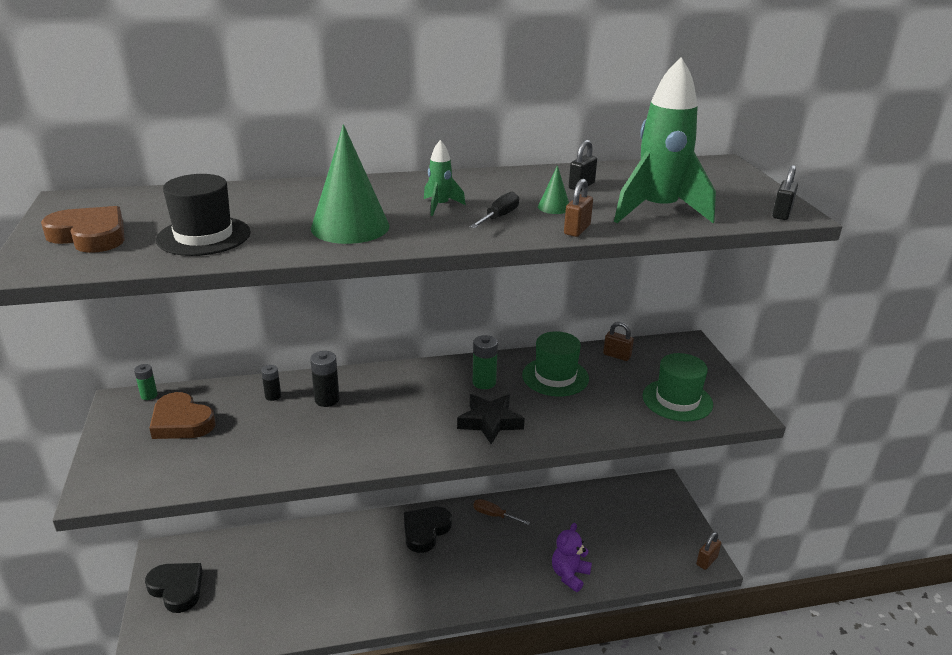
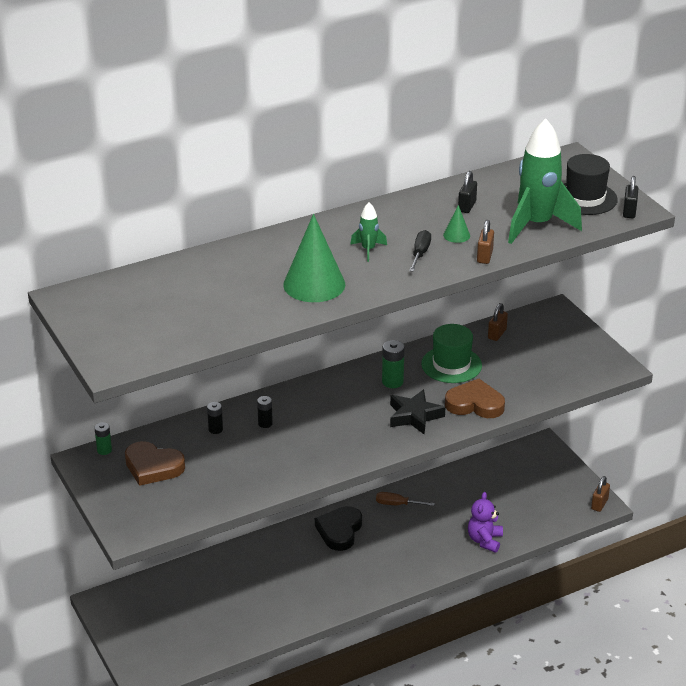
camera: 15 degrees left, 5 degrees up
brown heart [41,206,125,253] -> brown heart moved to [445,379,505,418]
black heart [145,563,203,613] -> none
black hat [156,174,251,256] -> black hat moved to [564,154,618,215]
black battery [310,351,340,407] -> black battery [257,396,273,428], size x0.65
brown padlock [603,322,634,361] -> brown padlock turned 75 degrees counterclockwise [488,303,508,341]
green hat [643,353,713,422] -> none

